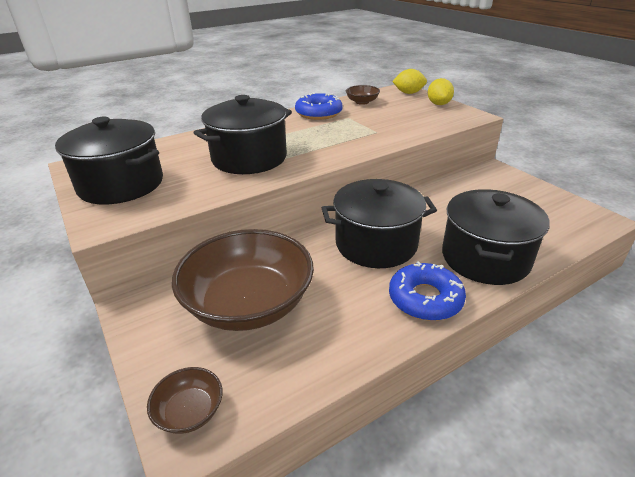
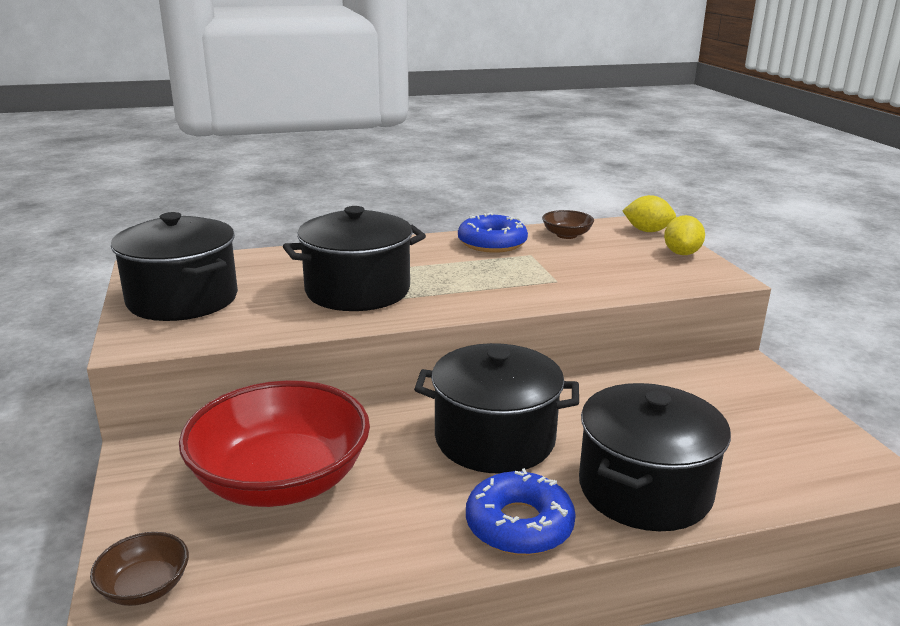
camera: 15 degrees right, 10 degrees down
brown bowl [172,229,314,331] -> red bowl [179,380,370,507]

